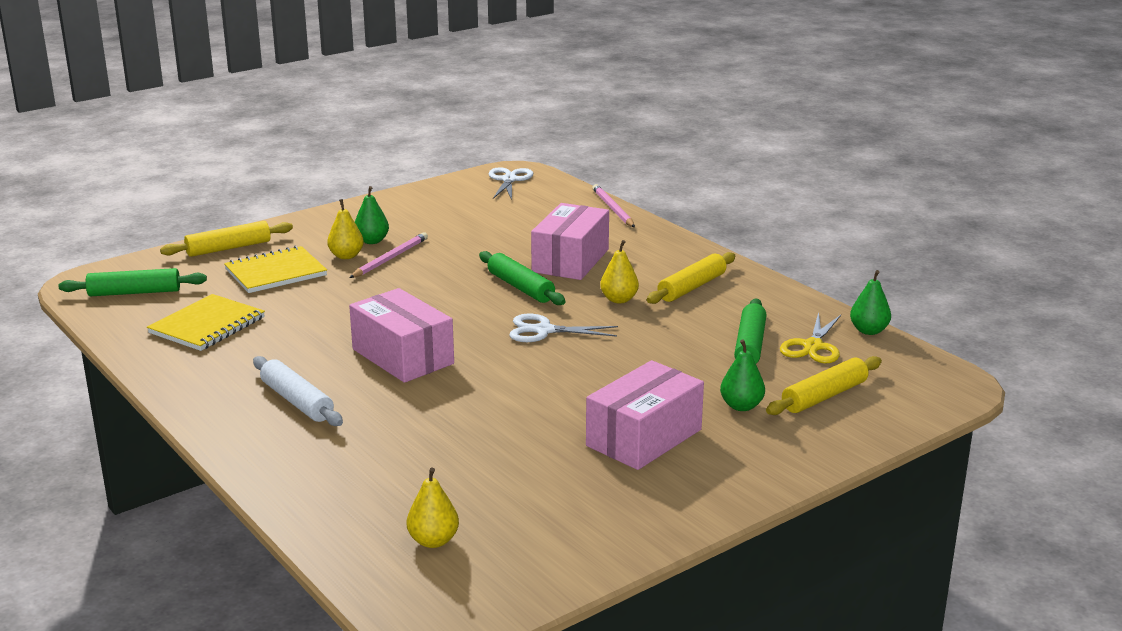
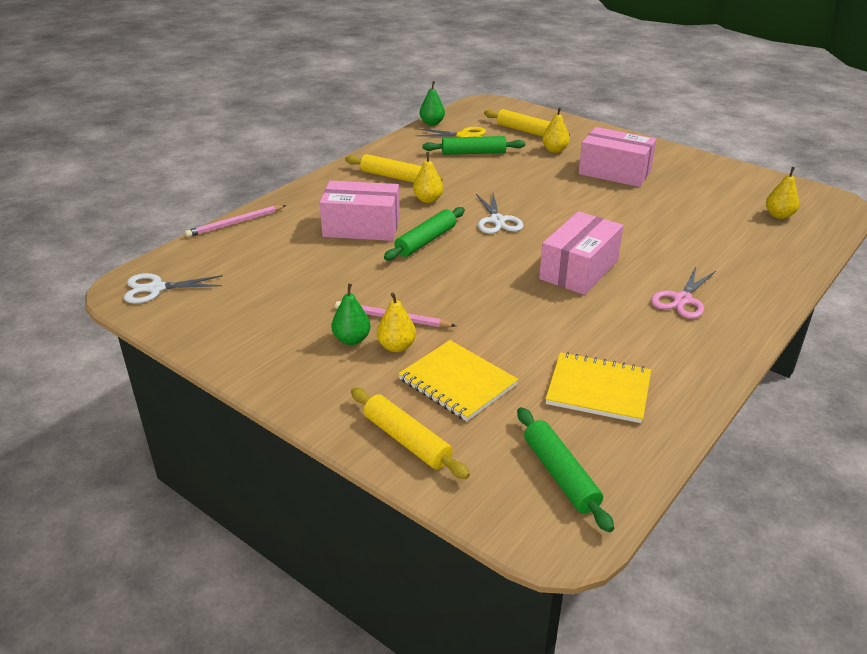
camera: 105 degrees left, 10 degrees up
white rolling pin [253,356,343,426] -> pink scissors [651,267,716,319]
green pear [720,339,765,411] -> yellow pear [542,107,570,153]

